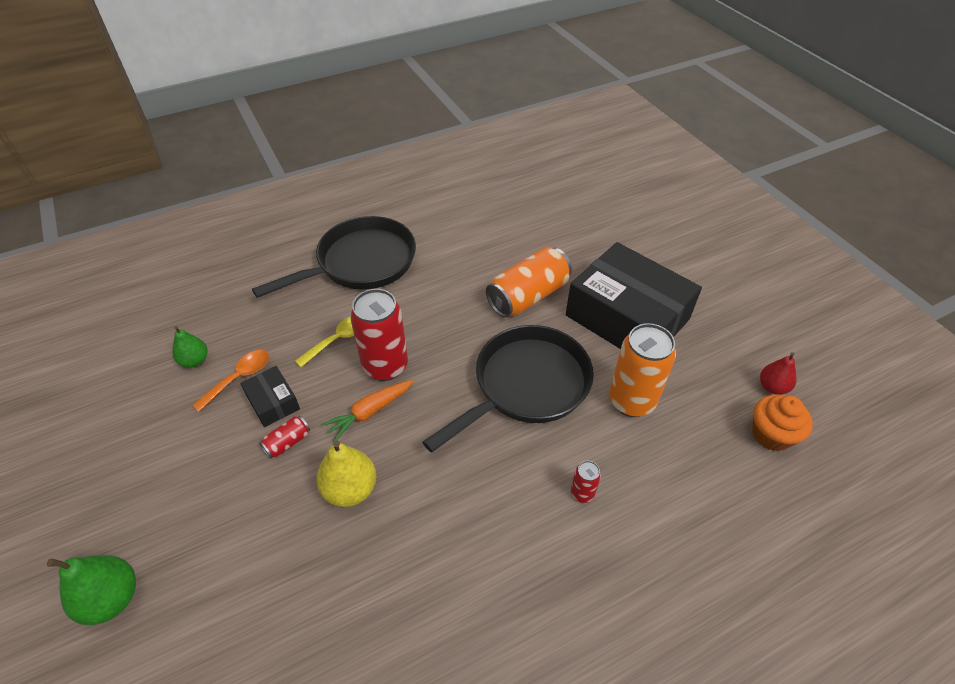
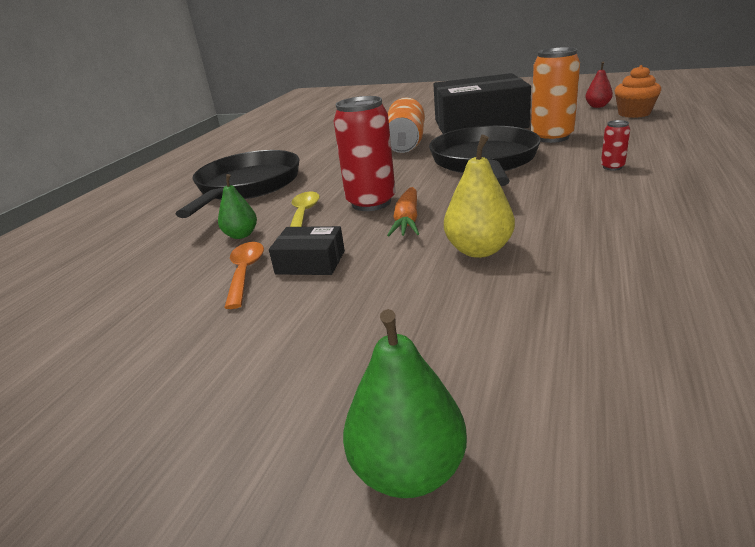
camera: 40 degrees left, 20 degrees down
green pear [172,326,207,368] -> green pear moved to [218,174,257,239]
red can [259,416,310,459] -> none

